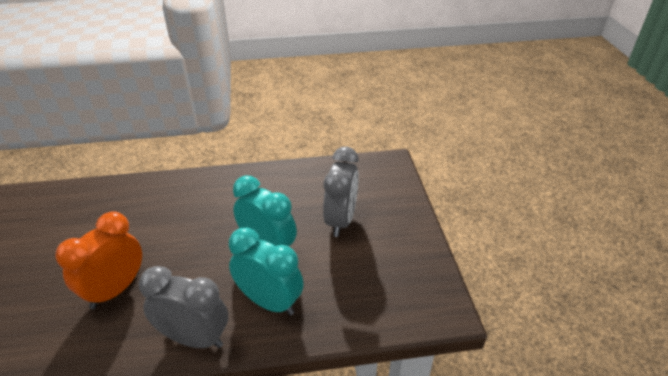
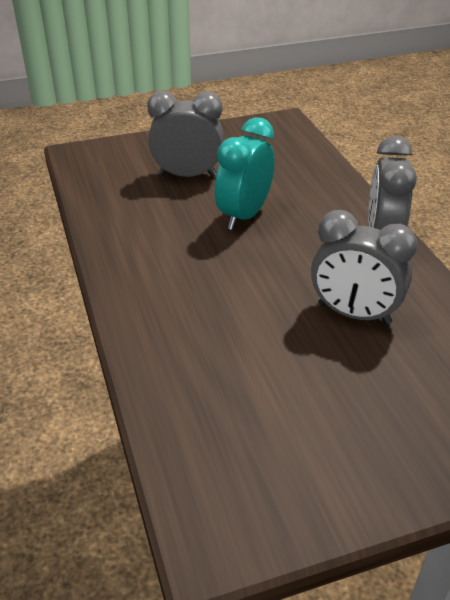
camera: 100 degrees left, 0 degrees up
orange clock [55,211,142,309] -> grey clock [311,210,418,325]
turquoise clock [229,227,304,316] -> none

